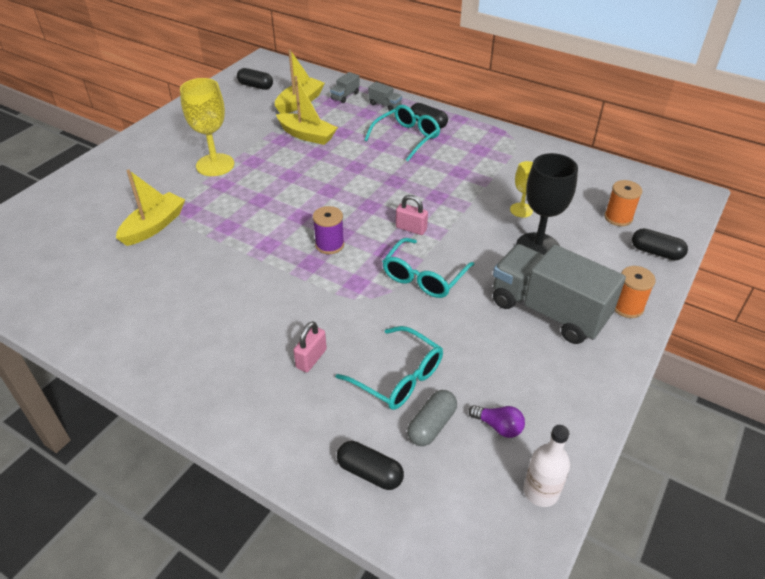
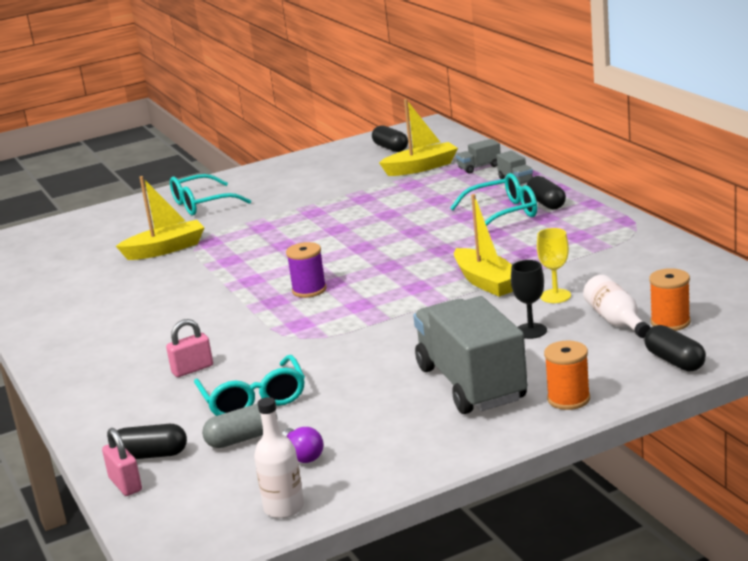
camera: 35 degrees right, 20 degrees down
yellow goblet [180,78,234,176] -> none
yellow boat [276,76,338,145] -> yellow boat moved to [454,194,513,297]
black capsule [337,441,404,490] -> black capsule turned 60 degrees counterclockwise [117,424,187,459]
turquoise glasses [382,238,475,298] -> turquoise glasses moved to [170,174,251,216]
pink padlock [396,195,428,235] -> pink padlock moved to [102,428,142,496]
black goblet [516,153,578,255] -> black goblet [511,260,547,339], size x0.56
none -> white bottle [583,275,651,338]

